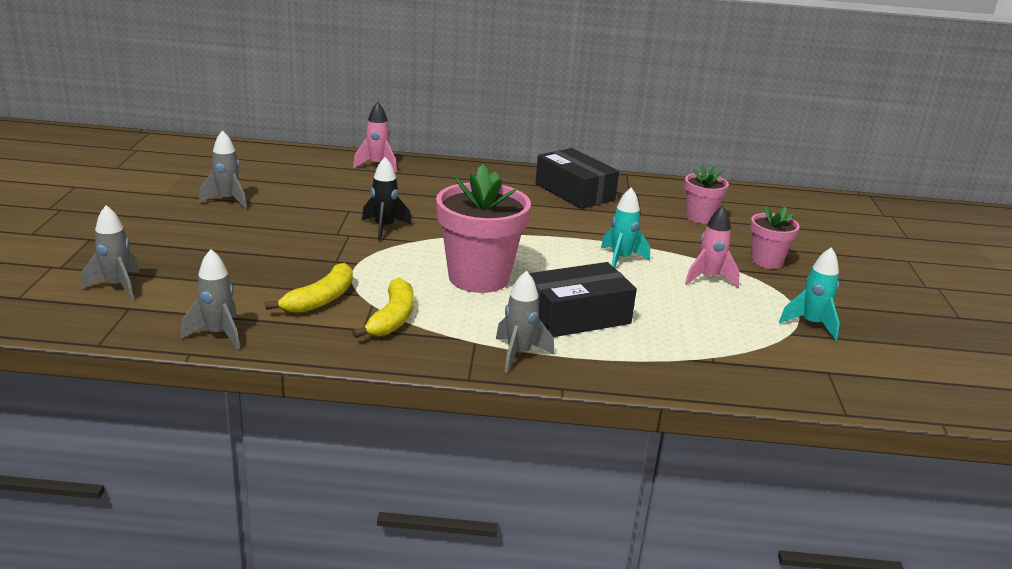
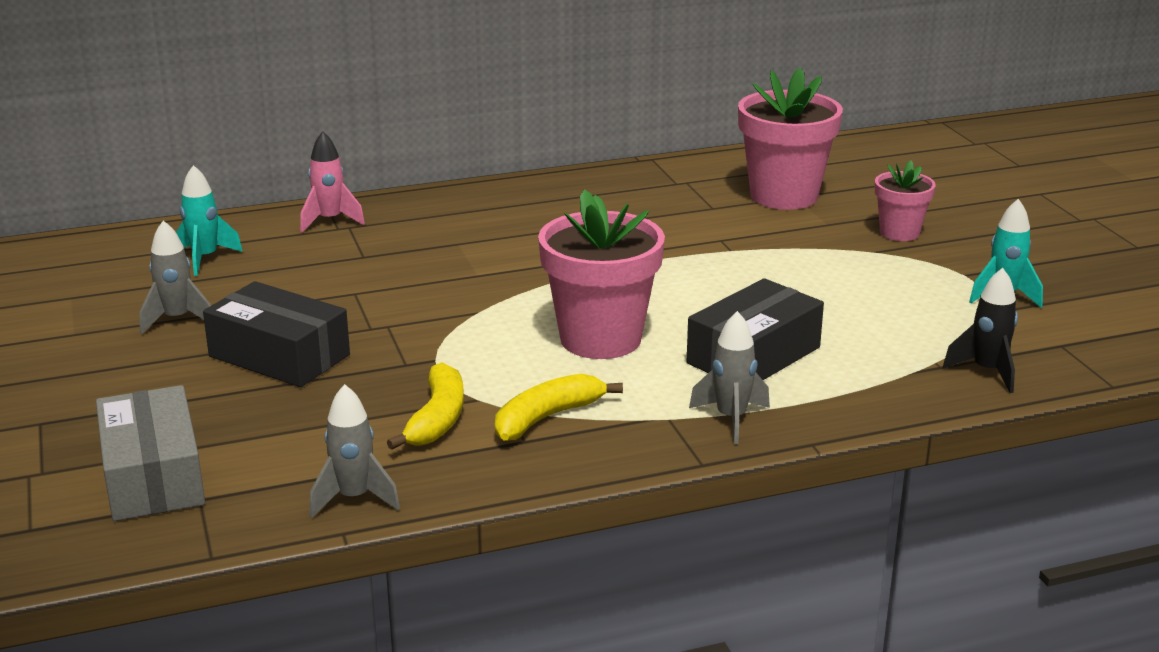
camera: 20 degrees left, 0 degrees up
grey rocket [81,205,140,300] -> grey box [96,385,205,521]
yellow banana [352,278,414,338] -> yellow banana turned 120 degrees counterclockwise [495,374,623,441]
black rocket [362,157,412,241] -> black rocket moved to [943,268,1018,393]
black box [535,148,619,209] -> black box moved to [203,281,350,387]
turquoise rocket [601,187,650,268] -> turquoise rocket moved to [176,165,243,276]
pink flower pot [684,165,729,224] -> pink flower pot [738,67,843,210], size x1.81
pink rocket [685,206,740,288] -> none

